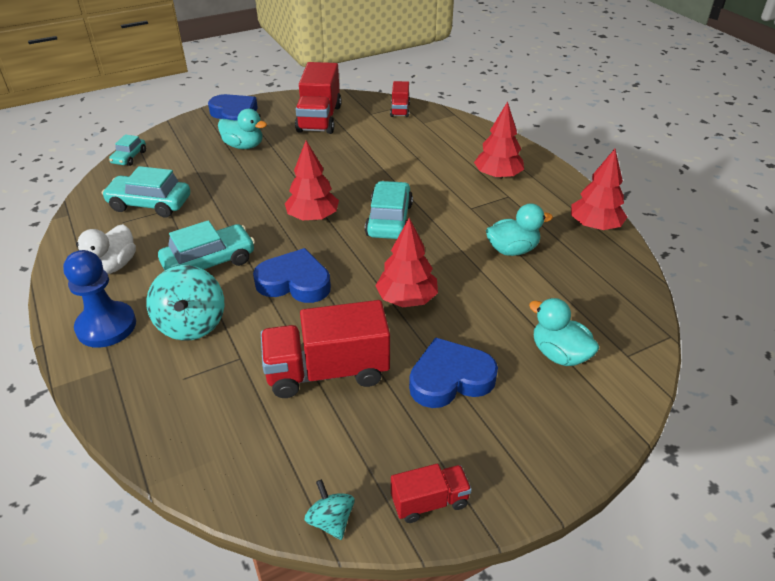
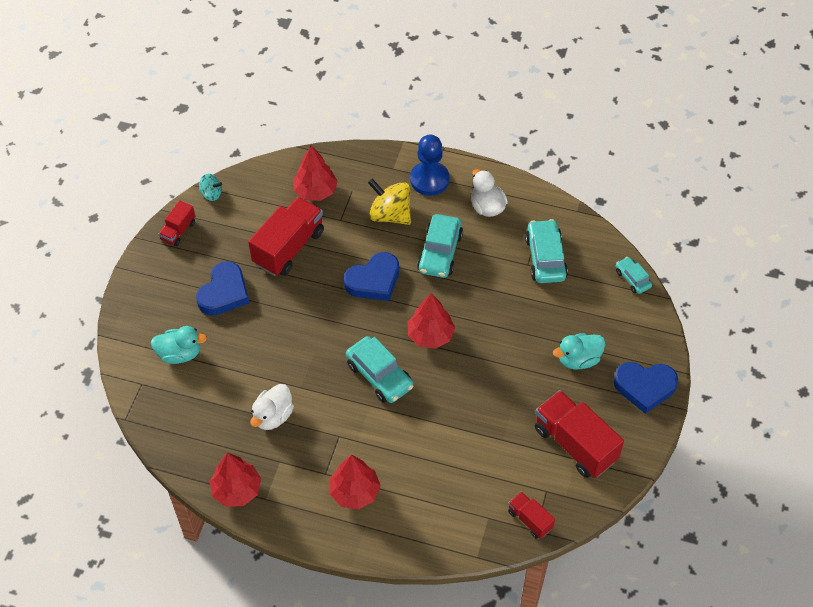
camera: 135 degrees right, 15 degrees up
turquoise car [102,166,190,218] -> turquoise car turned 60 degrees counterclockwise [525,219,568,283]
turquoise spinning top [146,265,224,341] -> yellow spinning top [368,179,411,225]
red tree [375,218,438,307] -> red tree moved to [293,145,338,201]
turquoise duck [486,203,553,256] -> white duck [250,384,294,430]

